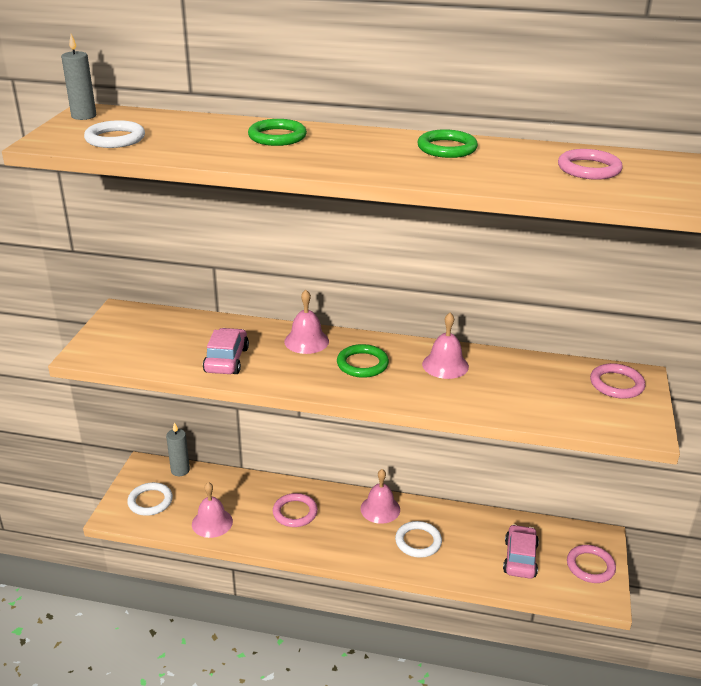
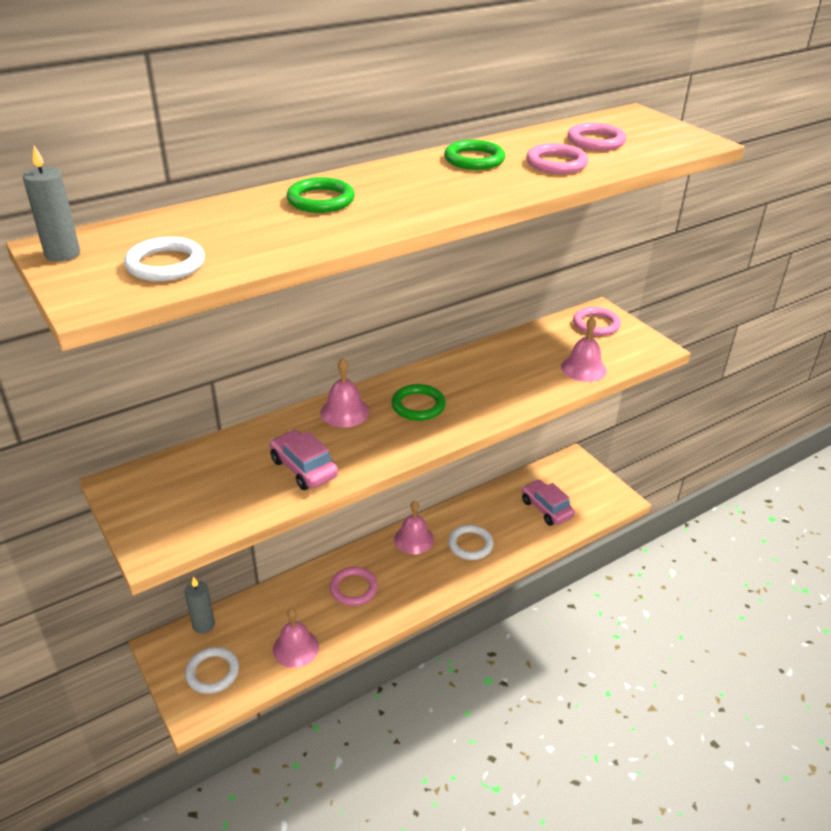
camera: 45 degrees left, 5 degrees up
pink bell [422,313,469,379] -> pink bell moved to [561,317,607,382]
pink ring [567,545,616,583] -> pink ring moved to [526,143,588,174]

